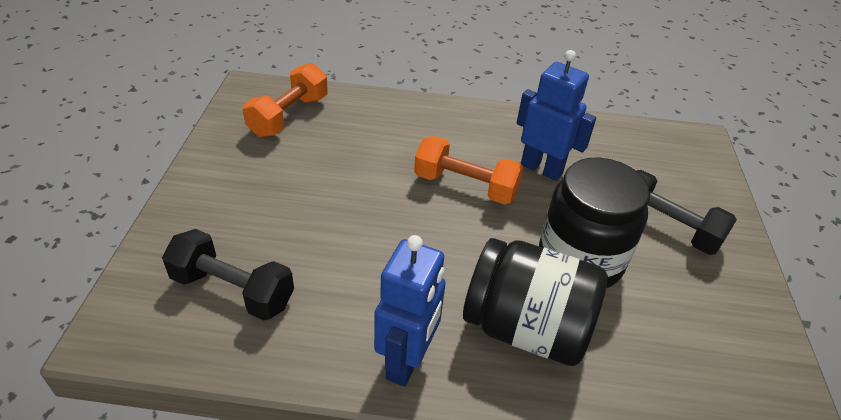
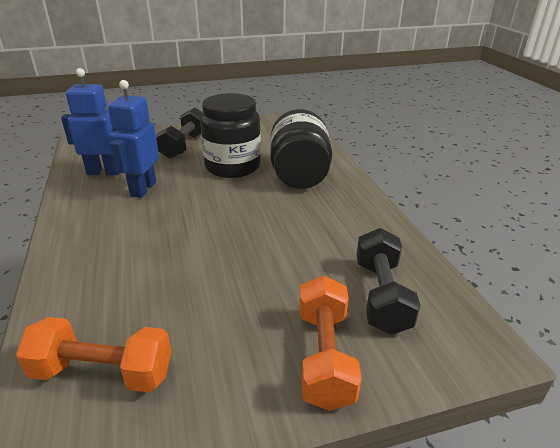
camera: 110 degrees left, 10 degrees down
blue robot [374,235,446,387] -> blue robot moved to [61,68,119,175]
orange dumbbell [414,136,524,205] -> orange dumbbell moved to [299,275,362,411]

